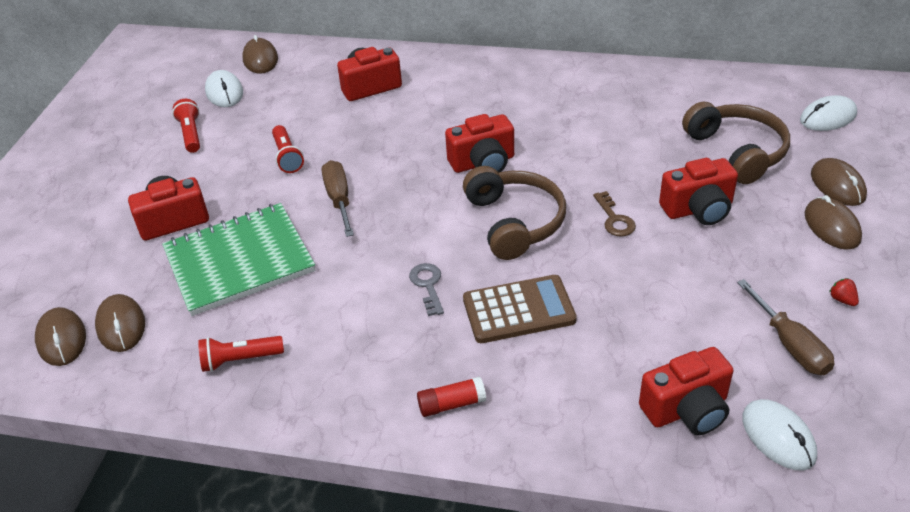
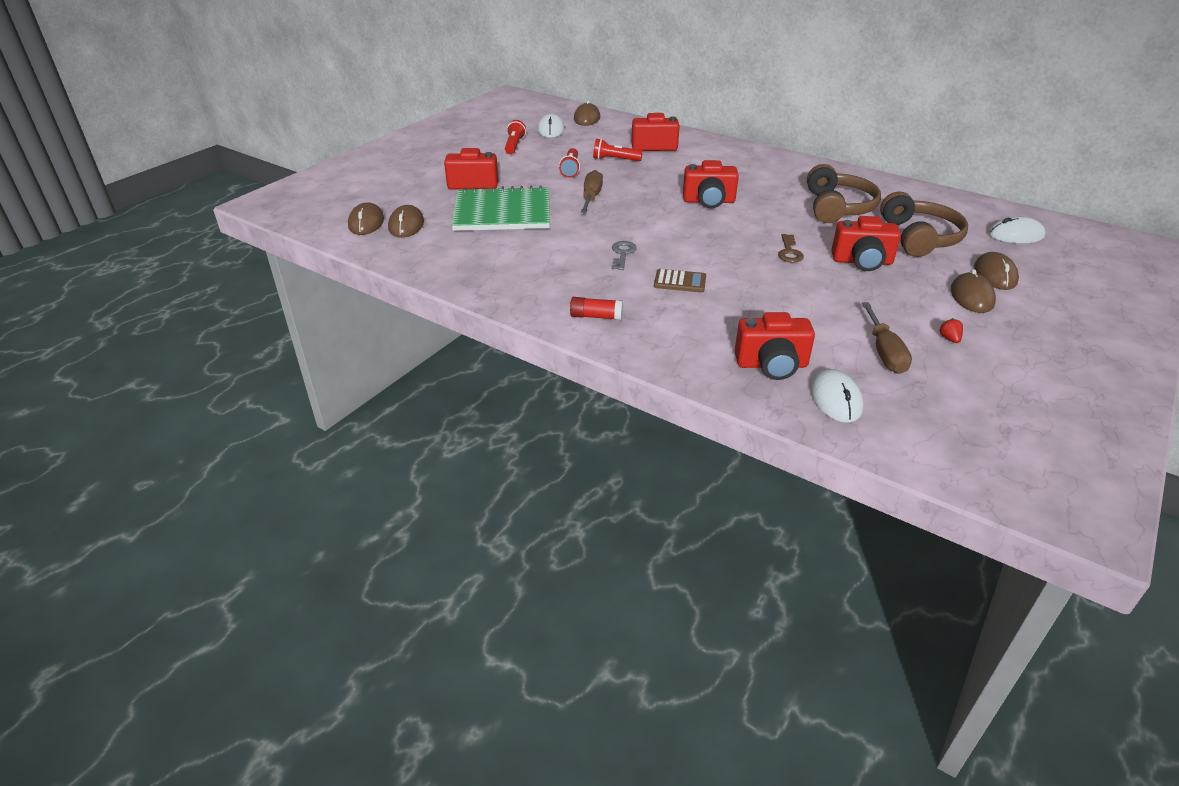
camera: 20 degrees right, 5 degrees down
red flashlight [198,336,284,372] -> red flashlight moved to [593,139,643,161]
brown headphones [463,166,566,260] -> brown headphones moved to [807,164,881,223]
brown calculator [463,275,577,343] -> brown calculator [654,269,706,292], size x0.61

